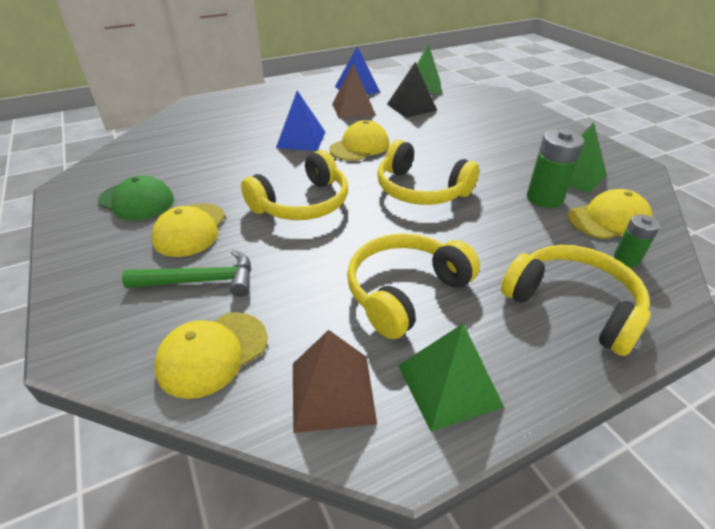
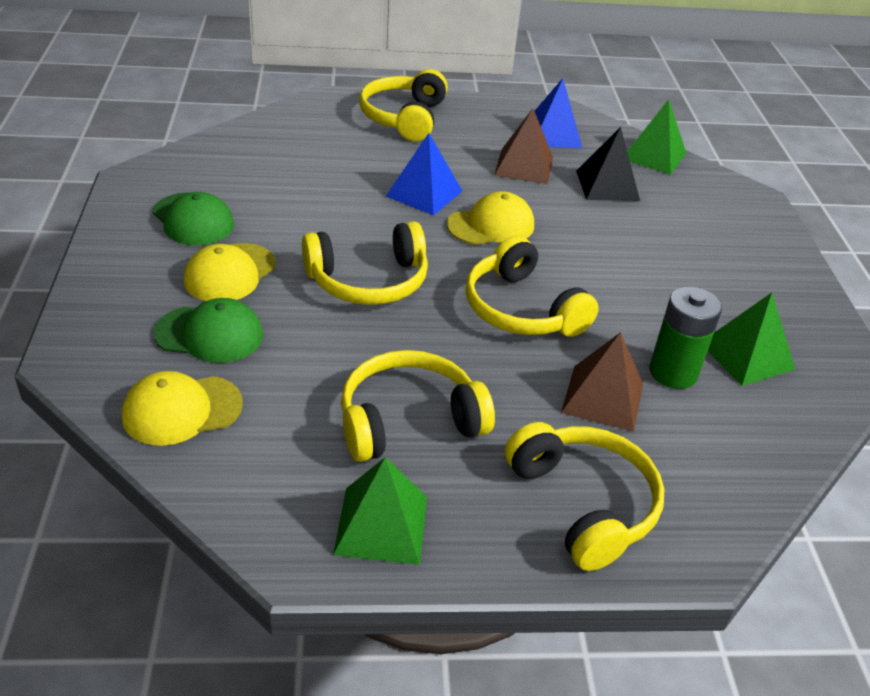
camera: 20 degrees right, 0 degrees up
green hammer [122,249,251,297] -> green cap [153,298,263,363]
brown pyramid [293,330,377,433] -> brown pyramid moved to [561,332,643,432]
yellow cap [568,189,653,239] -> none
green battery [614,215,660,267] -> none
none -> yellow headphones [359,69,448,141]

